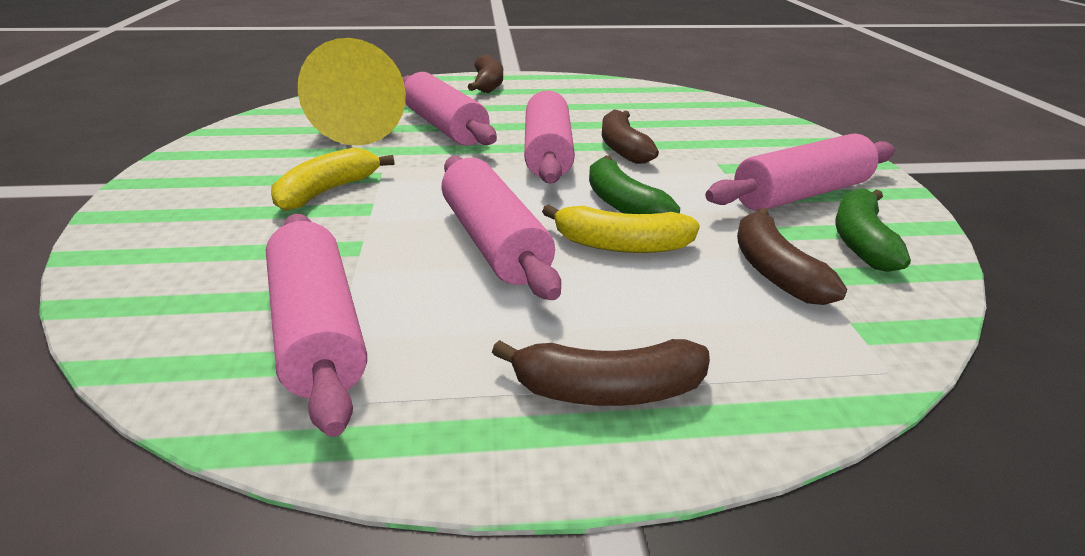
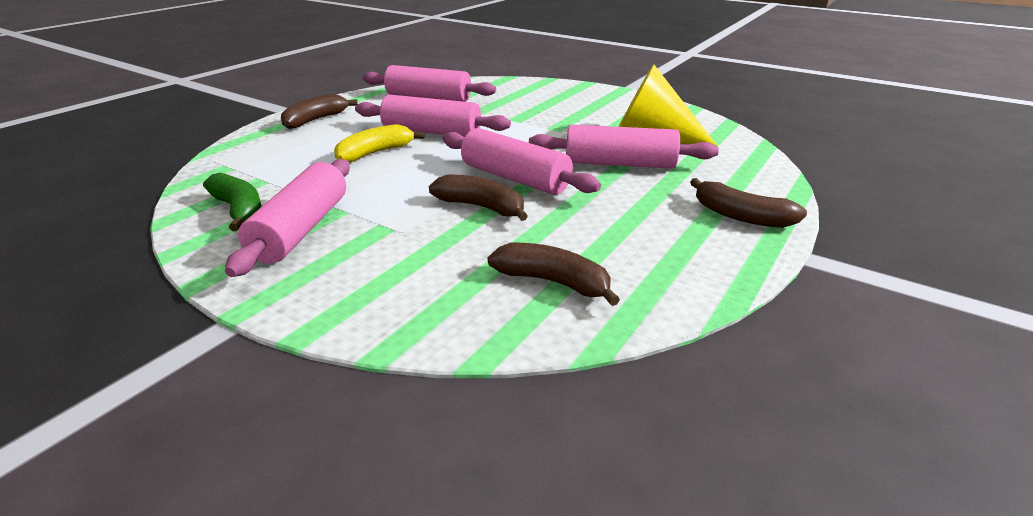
camera: 130 degrees right, 0 degrees up
yellow banana [271,147,395,211] -> none
green banana [589,156,680,214] -> none
brown banana [737,208,847,305] -> brown banana moved to [488,243,620,306]

